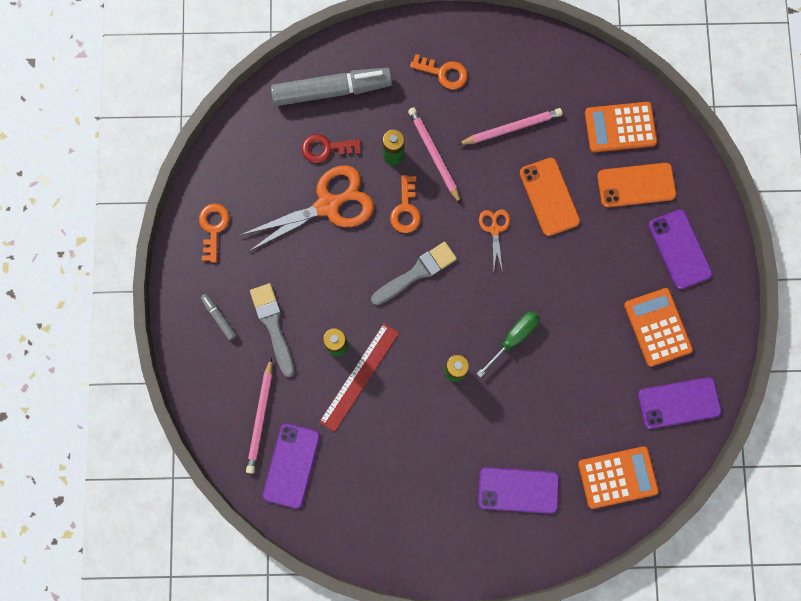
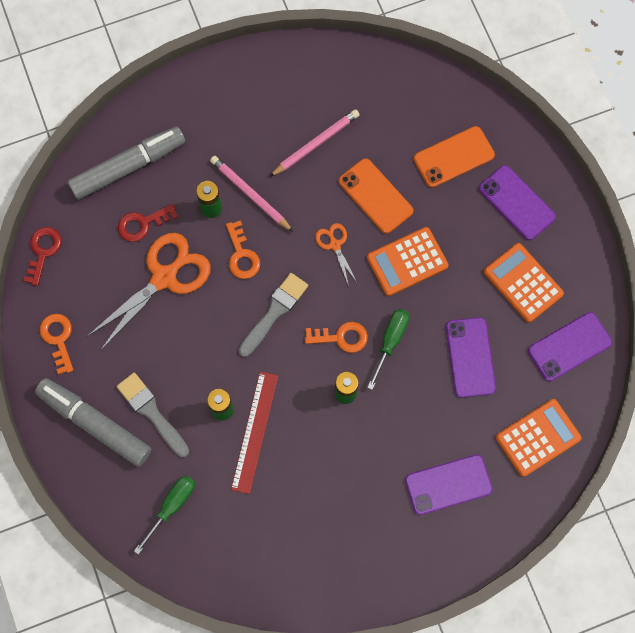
camera: 20 degrees left, 5 degrees down
grey marker [201,294,237,340] -> grey marker [35,378,151,467], size x2.36
pink pencil [246,357,273,474] -> green screwdriver [134,475,195,555]
purple phone [263,423,320,508] -> purple phone moved to [446,317,496,398]
orange key [410,54,468,90] -> orange key moved to [305,322,368,353]
orange calculator [585,102,657,152] -> orange calculator moved to [367,227,449,296]
none -> red key [23,227,62,286]

